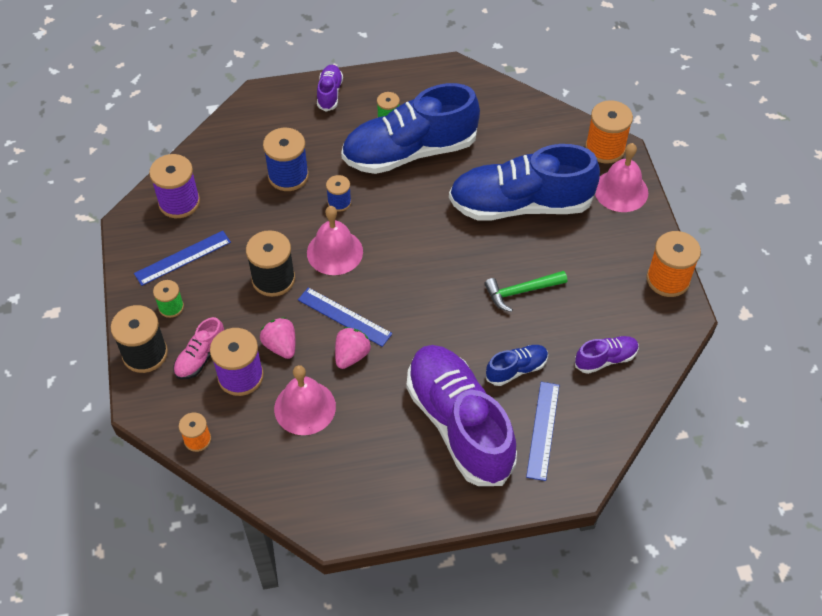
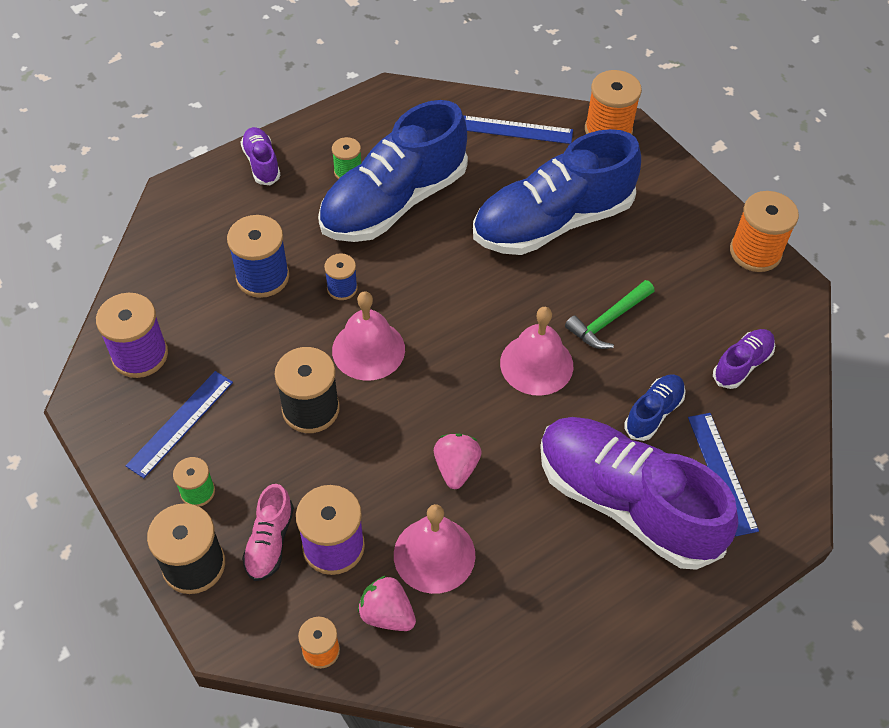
camera: 25 degrees left, 0 degrees up
pink strawberry [260,317,295,359] -> pink strawberry moved to [358,576,416,631]
blue ruler [298,287,392,347] -> blue ruler moved to [464,116,573,144]
pink bell [595,143,648,212] -> pink bell moved to [500,307,573,396]

